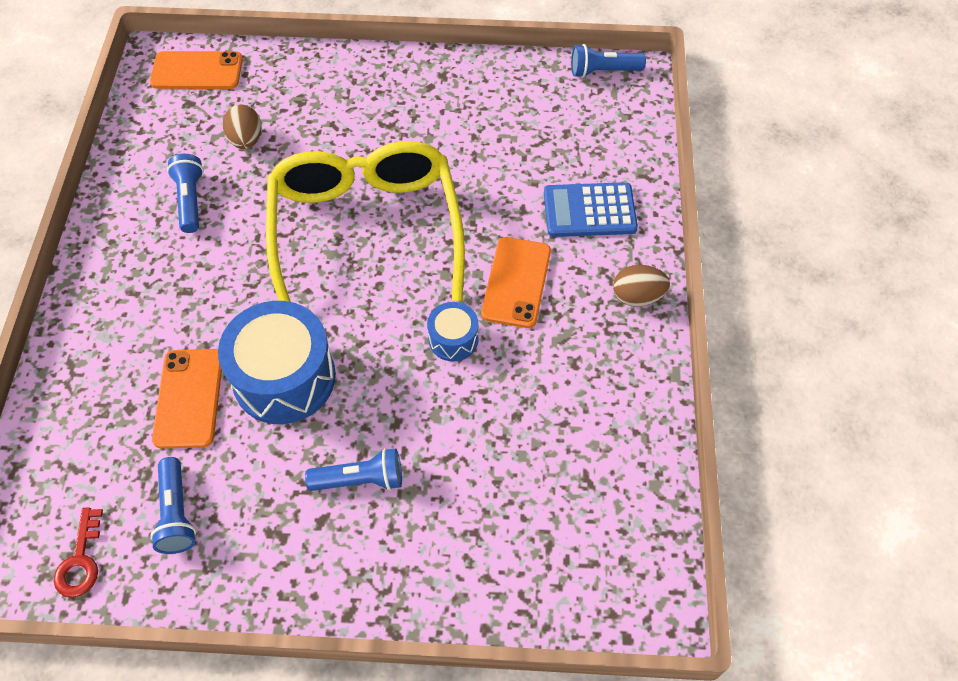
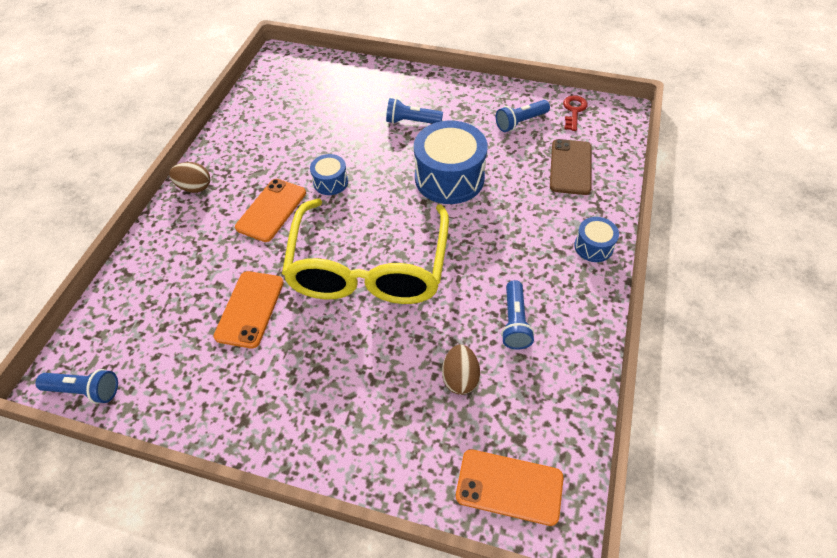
camera: 165 degrees left, 5 degrees down
blue flashlight [150,457,196,554] -> blue flashlight turned 120 degrees counterclockwise [496,100,550,132]
orange phone [152,349,222,449] -> orange phone moved to [214,271,284,348]
blue calculator [544,182,638,237] -> none
none -> brown phone [550,139,592,195]
none -> blue drum [574,217,619,262]

